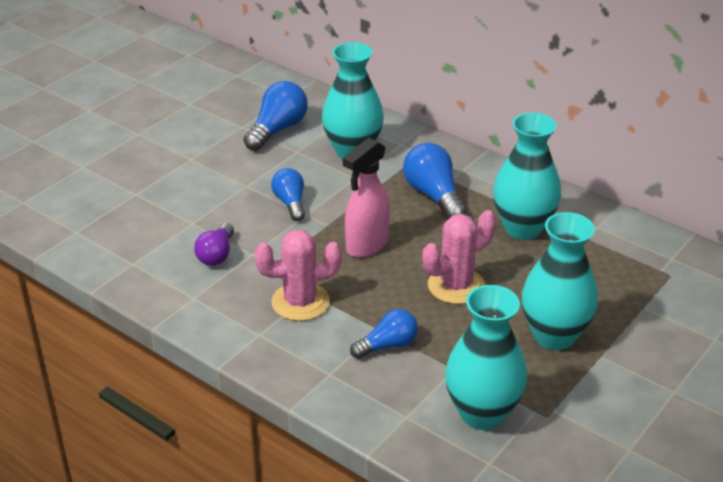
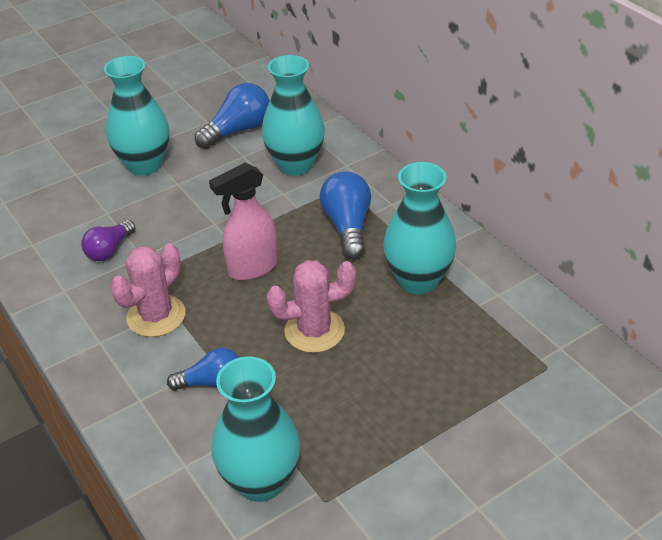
camera: 20 degrees right, 5 degrees up
pink cactus [254,229,342,321] -> pink cactus turned 60 degrees counterclockwise [110,243,186,337]
blue light bulb [271,168,305,221] -> none
turquoise vase [522,212,598,350] -> turquoise vase moved to [104,56,169,176]

